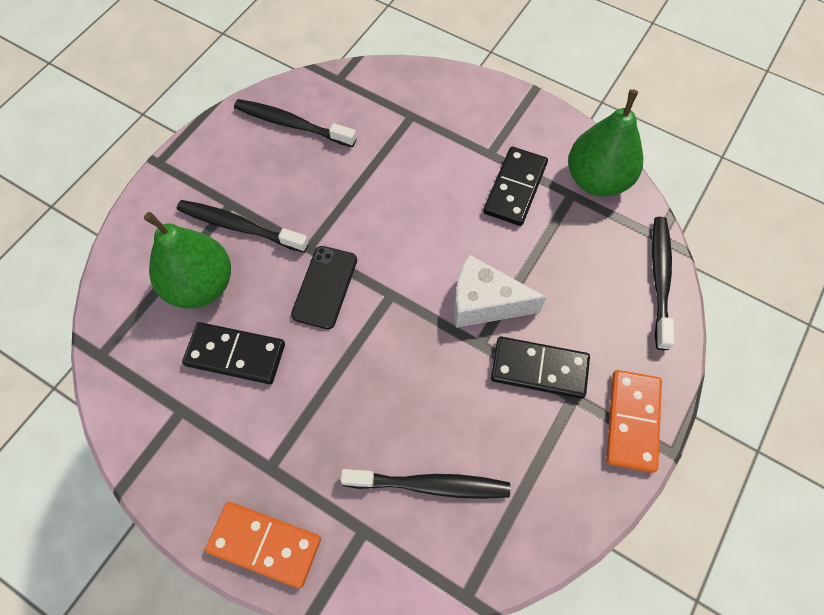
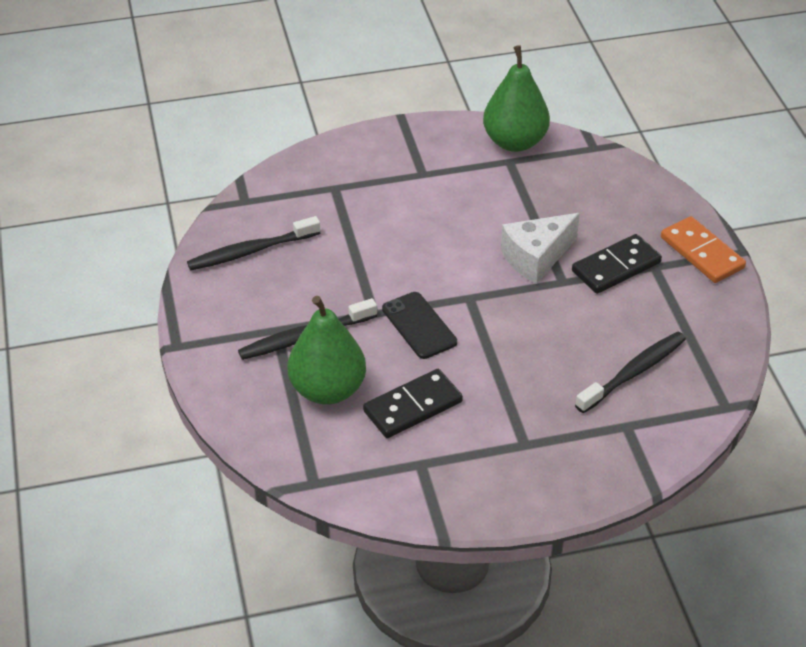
camera: 45 degrees left, 20 degrees down
orange domino [205,502,321,588] -> none
black domino [483,147,548,226] -> none
black toothbrush [652,217,675,350] -> none

